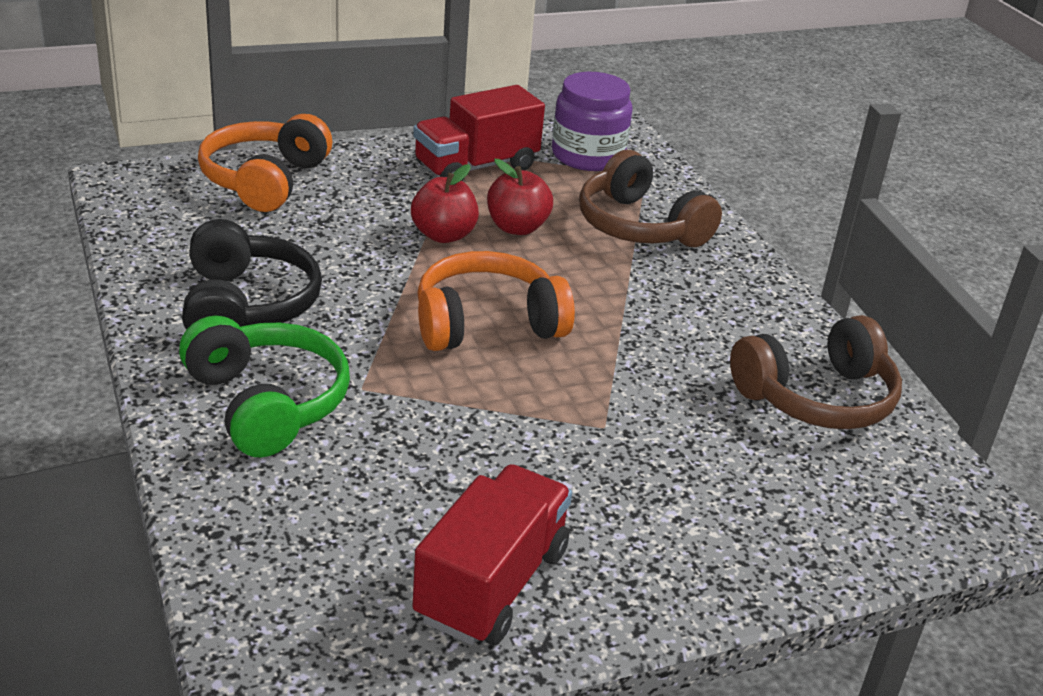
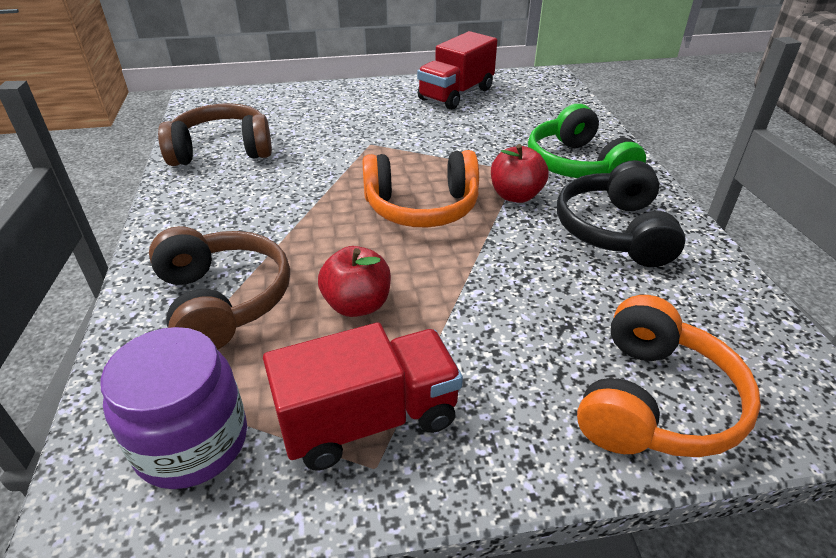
camera: 165 degrees left, 5 degrees up
red apple [411,164,479,243] -> red apple moved to [491,144,549,203]

